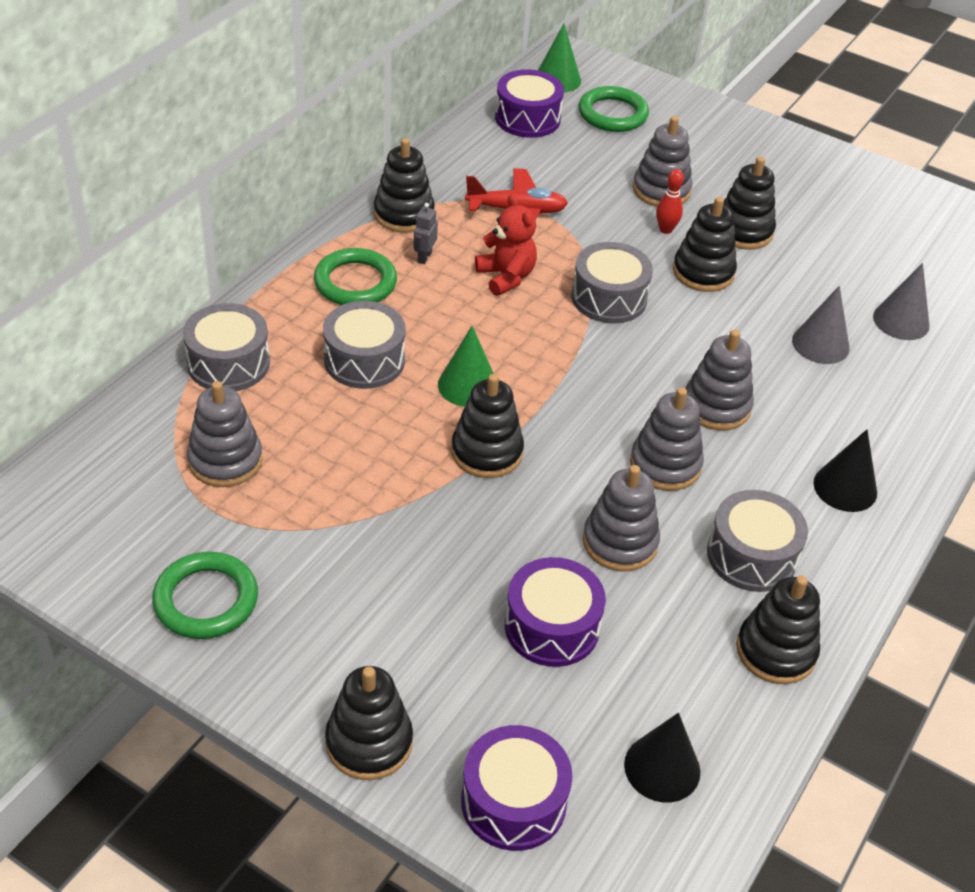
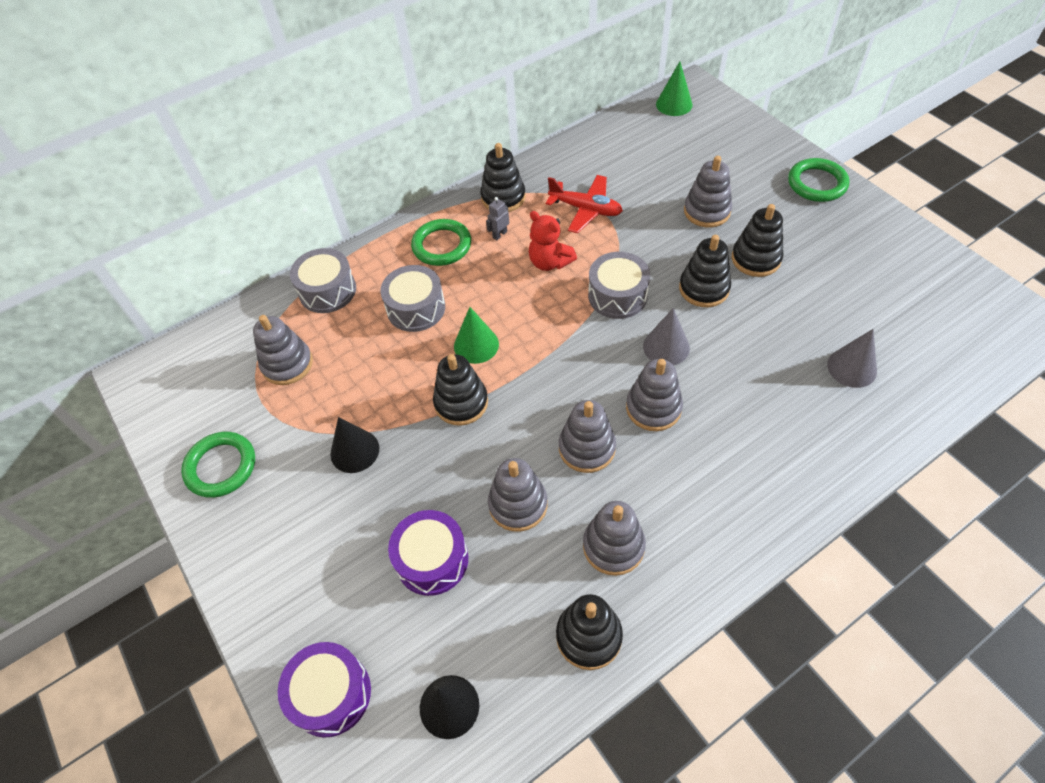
camera: 30 degrees right, 10 degrees up
black stacking toy [325,666,413,780] -> none
red teddy bear [475,194,537,296] -> red teddy bear turned 135 degrees clockwise [529,211,577,271]
purple drum [495,69,564,138] -> none
green ring [578,86,649,132] -> green ring moved to [788,158,849,202]
red bowling pin [656,169,684,234] -> none
grey drum [707,490,808,592] -> grey stacking toy [583,501,646,576]
grey cone [792,286,850,364] -> grey cone moved to [643,308,690,365]
black cone [814,430,877,512] -> black cone moved to [330,417,379,473]

